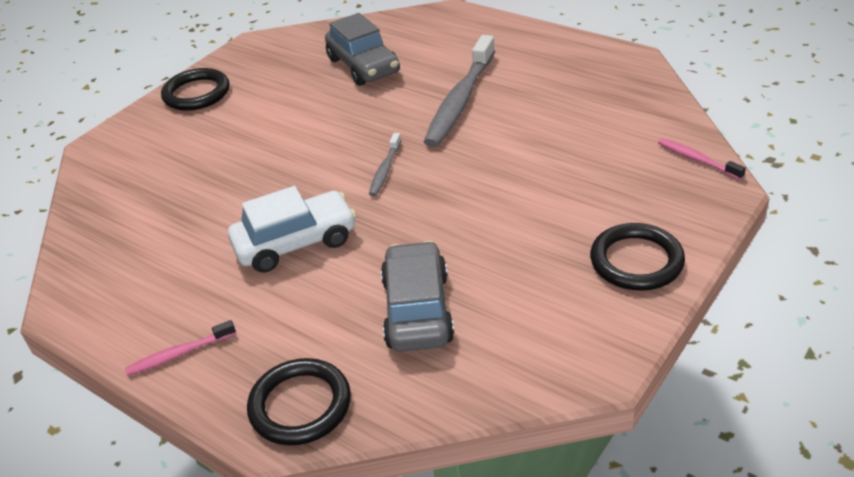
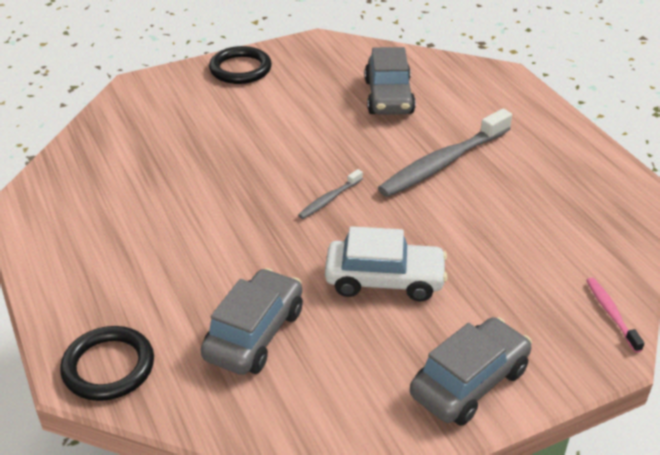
camera: 25 degrees right, 0 degrees up
pink toothbrush [125,320,236,376] -> none
white car [228,186,356,273] -> white car moved to [325,226,448,302]
black ring [590,223,685,291] -> grey car [410,317,532,426]

